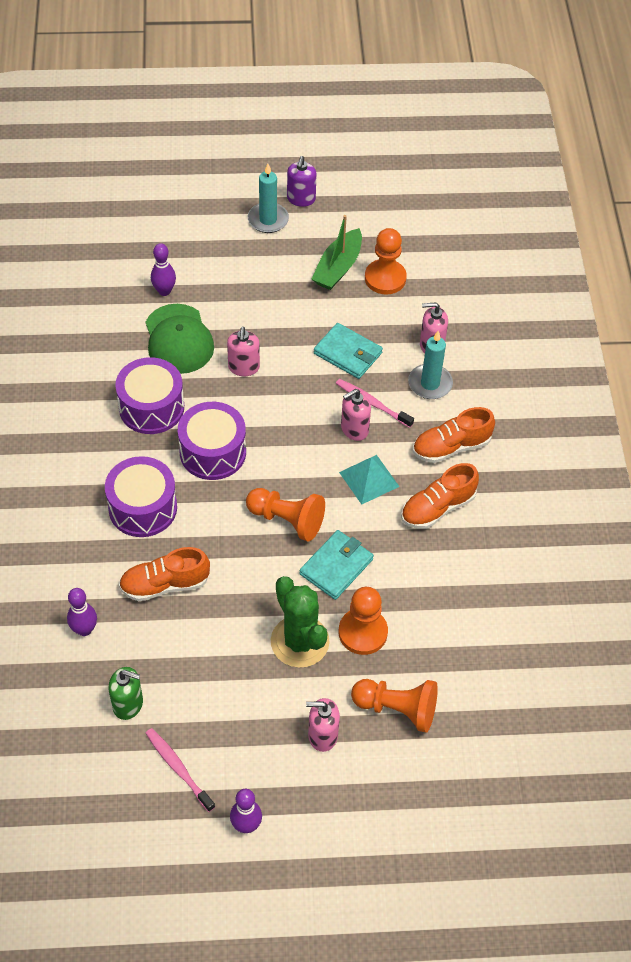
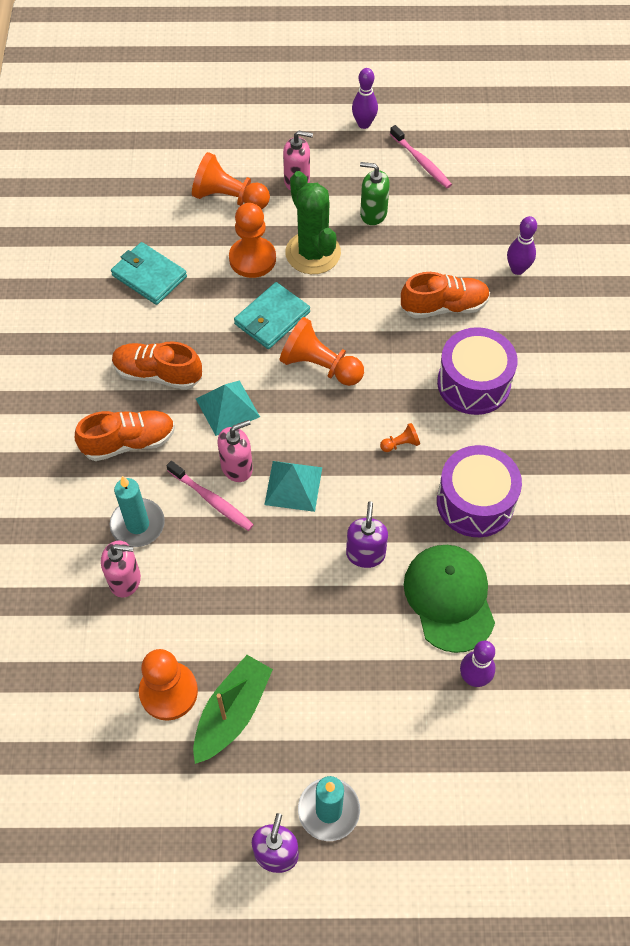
camera: 175 degrees left, 5 degrees up
green soap dispenser [108,667,143,720] -> green soap dispenser moved to [360,162,390,225]
purple drum [178,402,246,480] -> orange pawn [380,423,420,452]
pink soap dispenser [227,327,260,376] -> purple soap dispenser [346,501,388,568]
turquoise wallet [314,323,383,379] -> turquoise wallet moved to [111,242,187,305]
orange shoe [401,463,479,529] -> orange shoe turned 135 degrees counterclockwise [112,342,202,390]
none -> turquoise pyramid [264,461,322,512]

